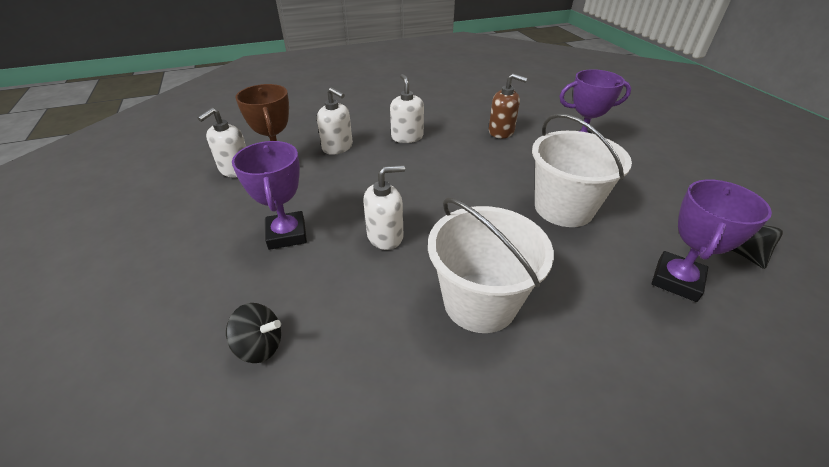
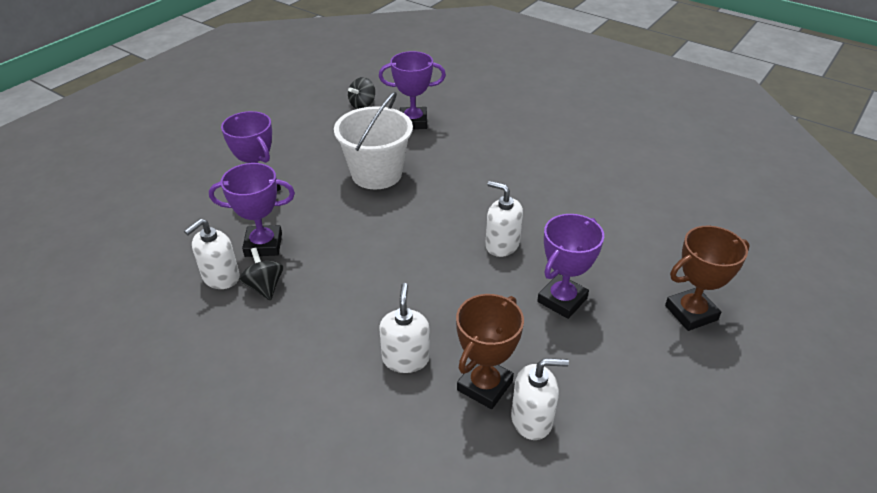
camera: 125 degrees left, 0 degrees up
black spinning top [226,303,281,363] -> black spinning top moved to [239,248,283,300]
white soap dispenser [390,74,424,143] -> white soap dispenser moved to [184,219,240,289]
white bucket [428,198,554,333] -> none
brown soap dispenser [489,74,528,138] -> purple trophy [209,163,295,257]
none -> brown trophy [665,225,750,331]

